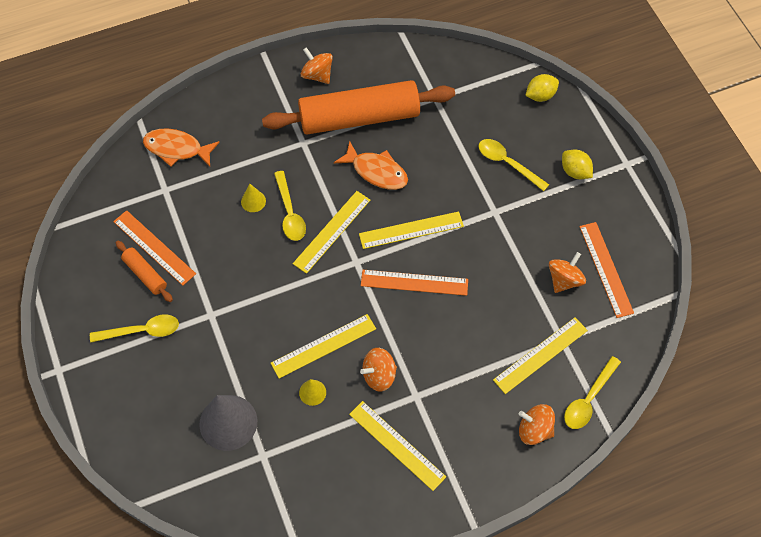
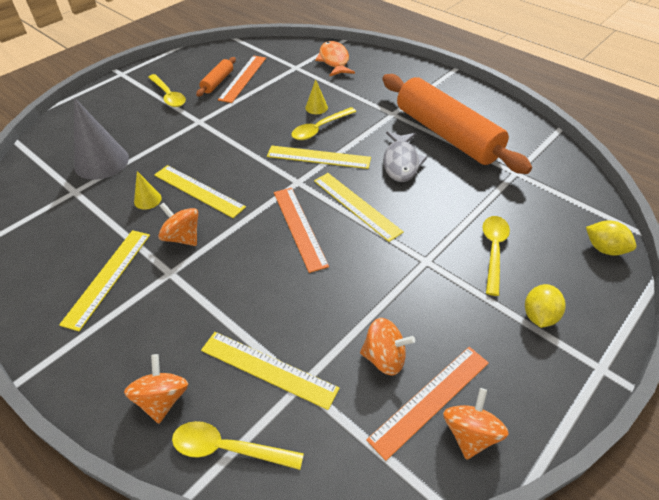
camera: 65 degrees right, 15 degrees down
orange spinning top [301,47,333,84] -> orange spinning top moved to [443,388,509,460]
orange fish [334,141,408,190] -> grey fish [383,131,427,182]

